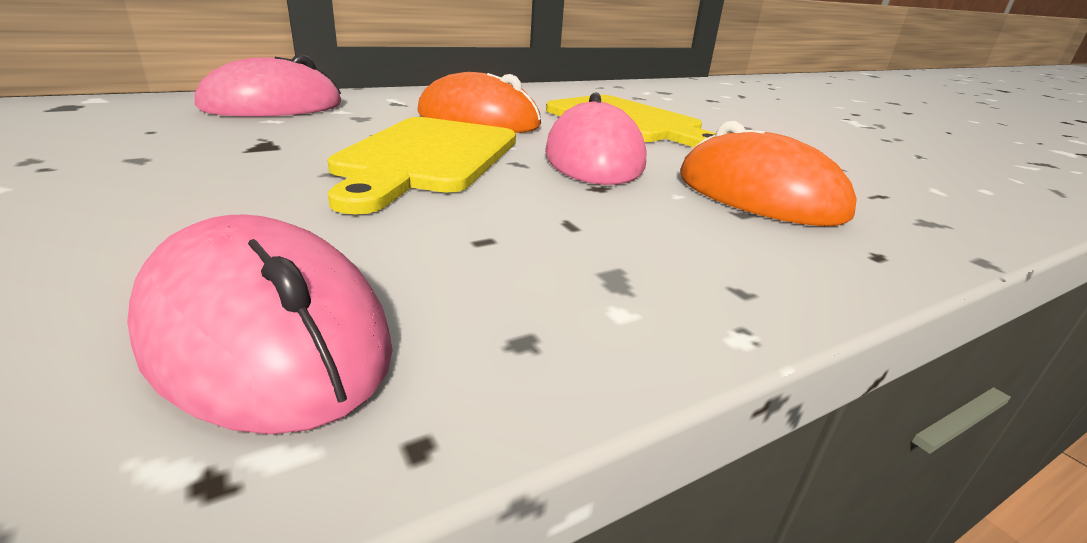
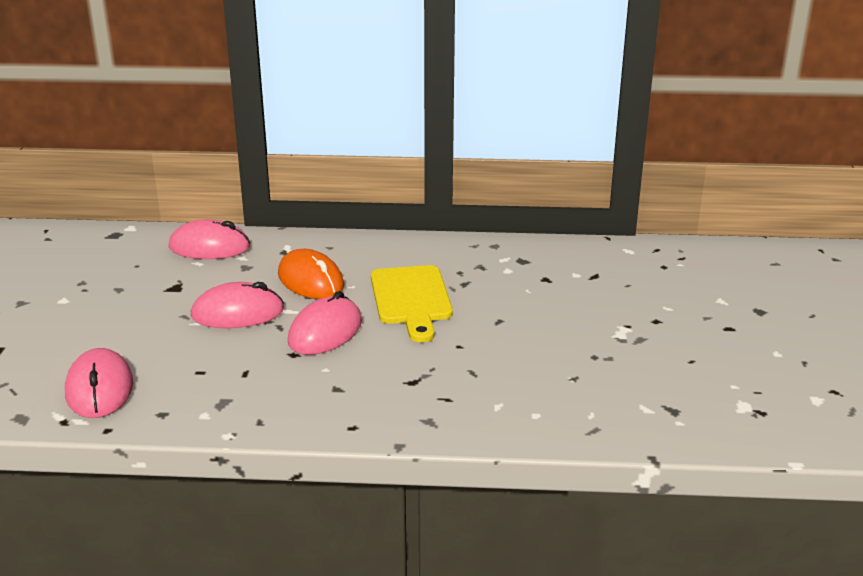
camera: 35 degrees right, 0 degrees up
yellow cutting board [328,117,516,214] -> pink mouse [191,282,284,328]
orange mouse [680,121,857,226] -> none

